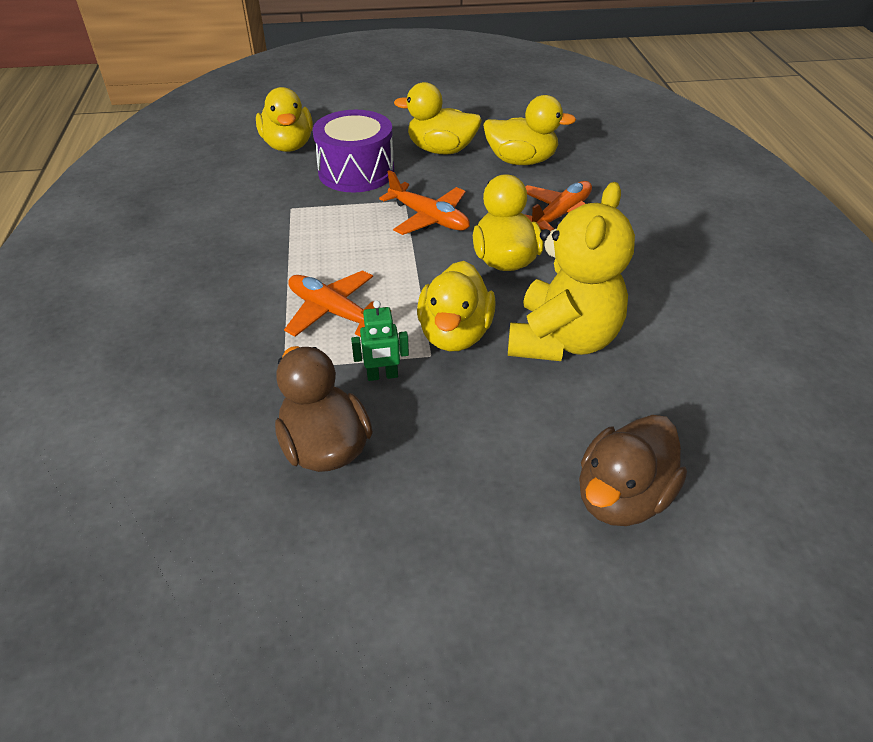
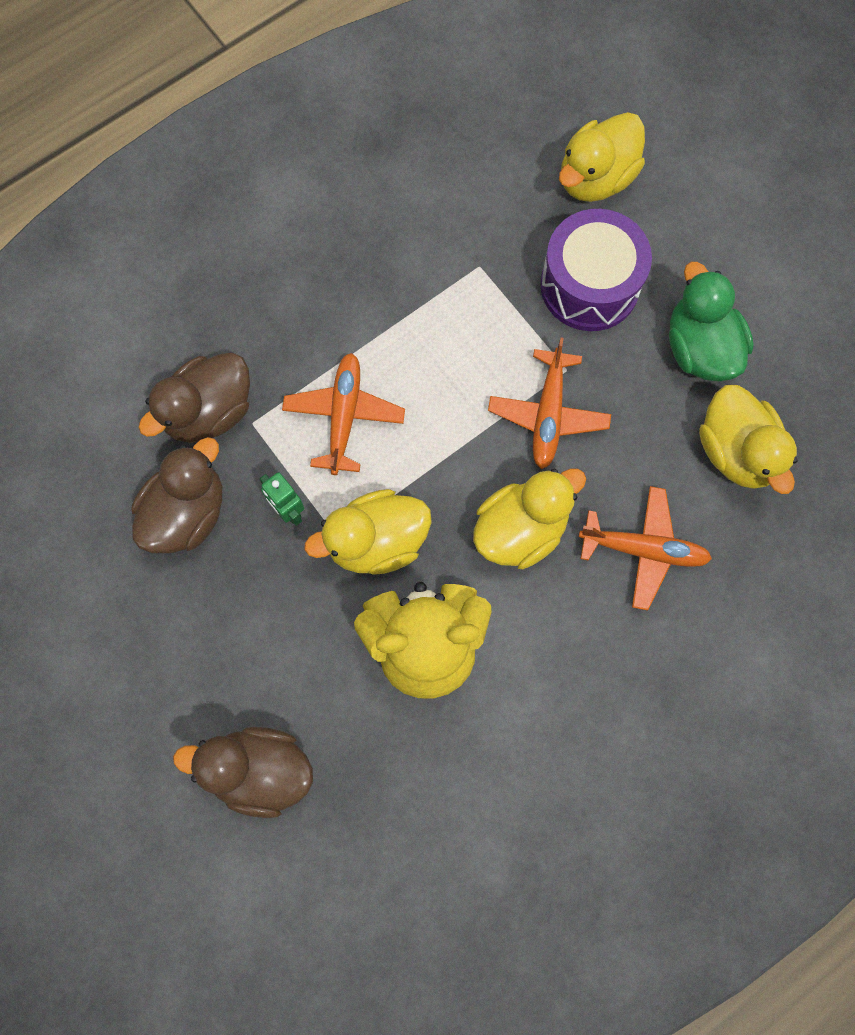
camera: 60 degrees right, 30 degrees up
yellow duck [394,82,482,154] -> green duck [669,262,754,382]
none -> brown duck [138,353,250,443]

